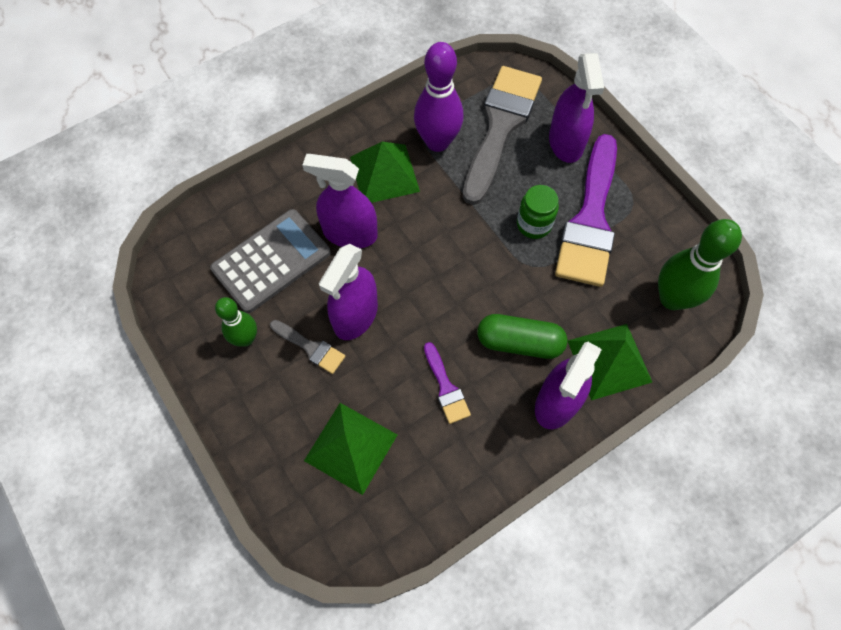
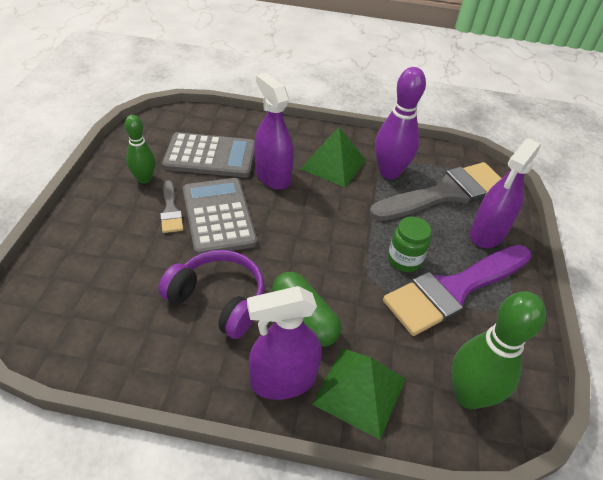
camera: 40 degrees right, 20 degrees down
green pyramid [304,403,397,495] -> none
purple spray bottle [319,244,378,340] -> grey calculator [183,178,257,255]
purple brush [424,342,471,424] -> purple headphones [158,250,265,339]

